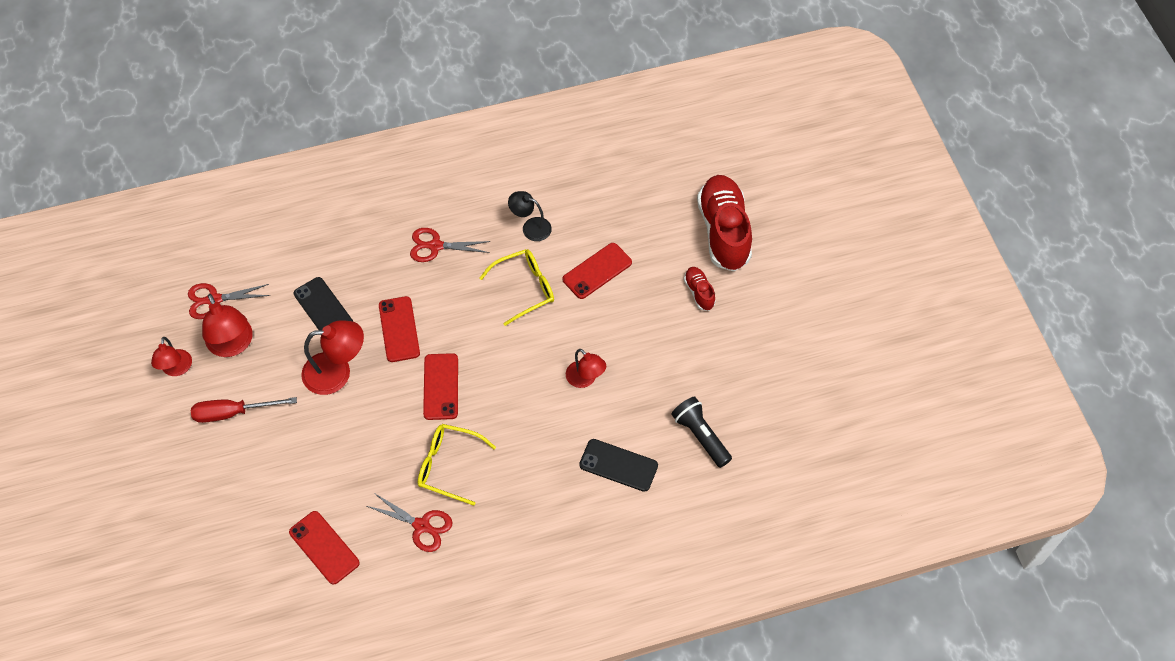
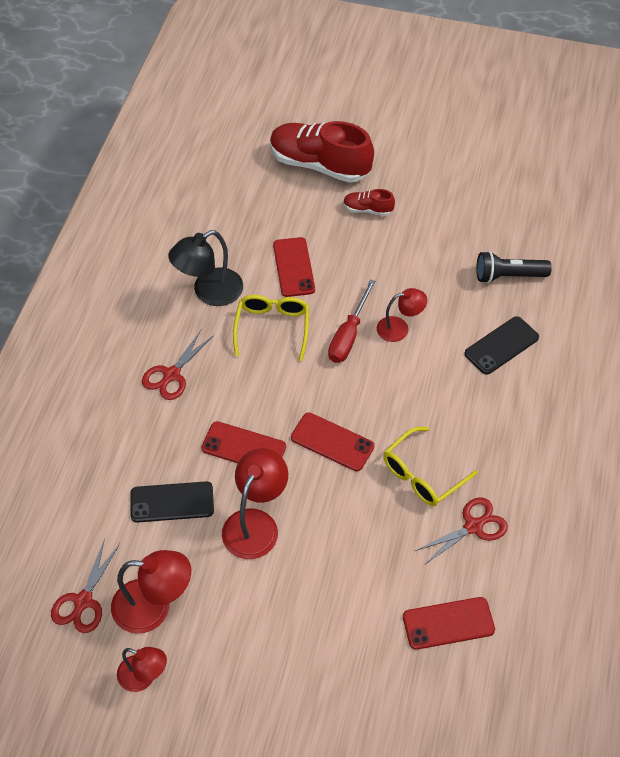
camera: 60 degrees left, 5 degrees down
red screwdriver [191,397,297,423] -> red screwdriver moved to [328,279,376,363]
black lamp [508,191,552,241] -> black lamp [168,230,243,306], size x1.57

